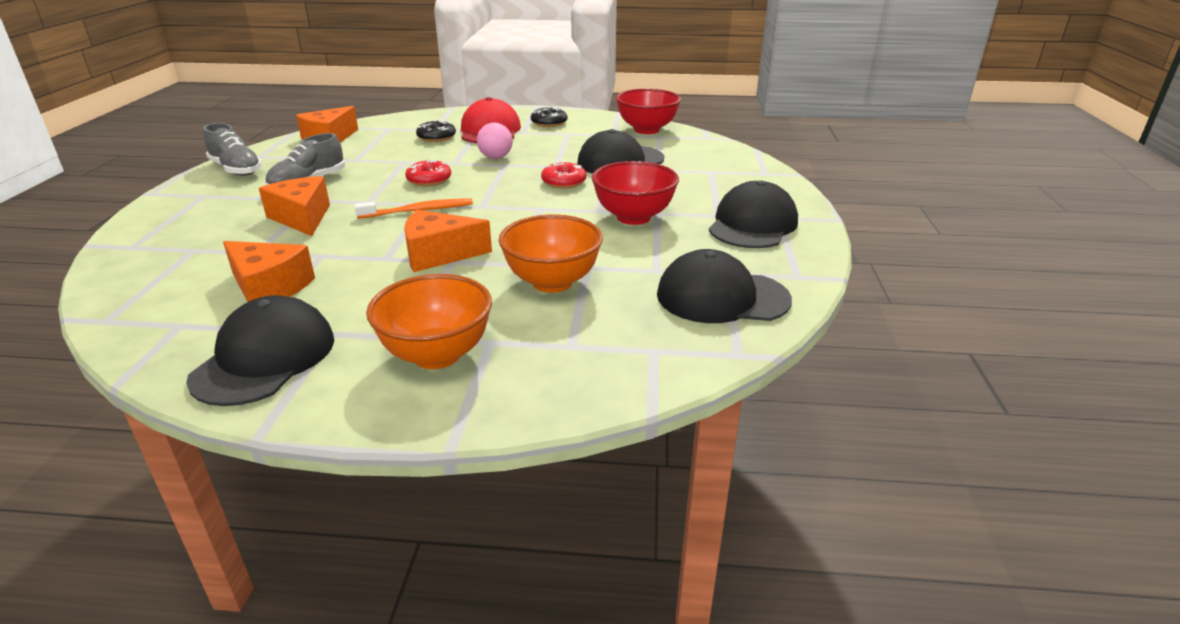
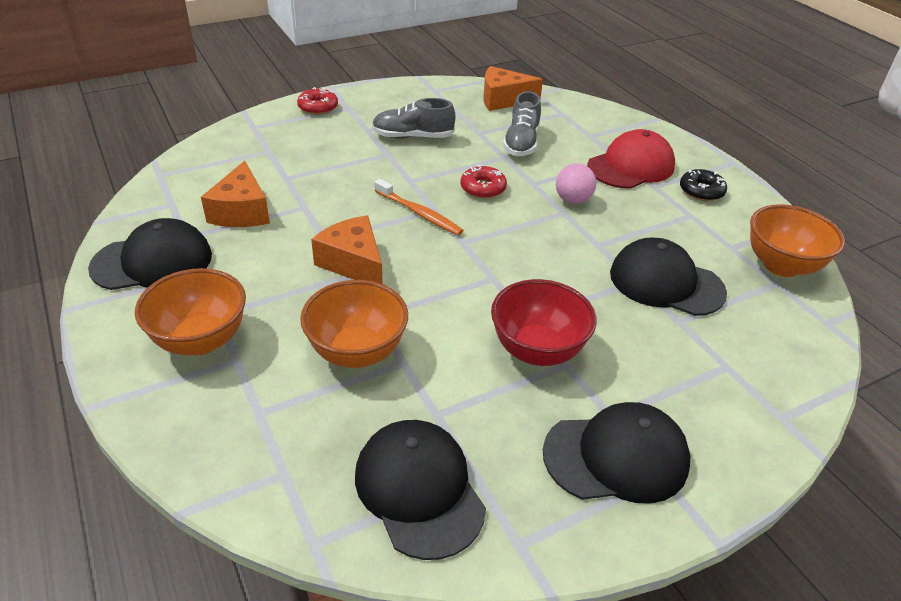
camera: 55 degrees right, 10 degrees up
grey shoe [203,123,263,176] -> grey shoe moved to [503,91,541,156]
orange cheese [259,176,330,236] -> none
black donut [416,120,456,142] -> none
red donut [541,161,586,188] -> red donut moved to [297,87,338,115]
red bowl [616,89,681,134] -> orange bowl [750,204,845,277]

